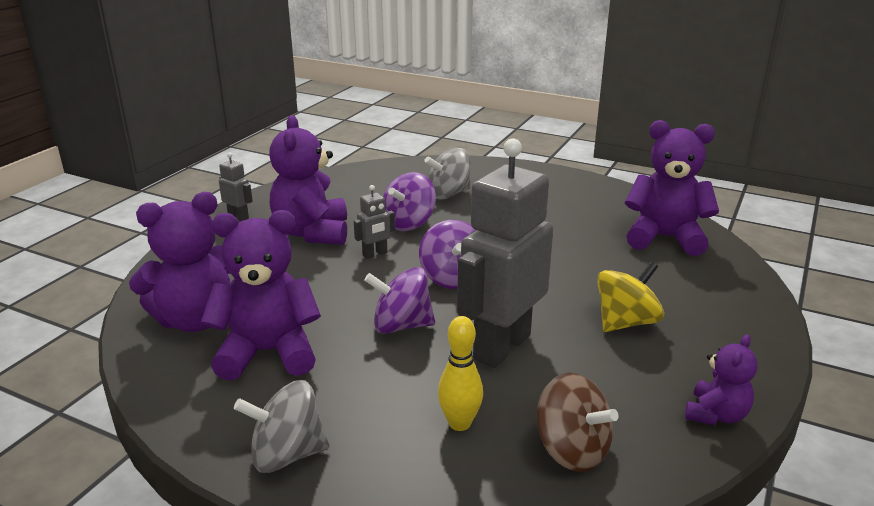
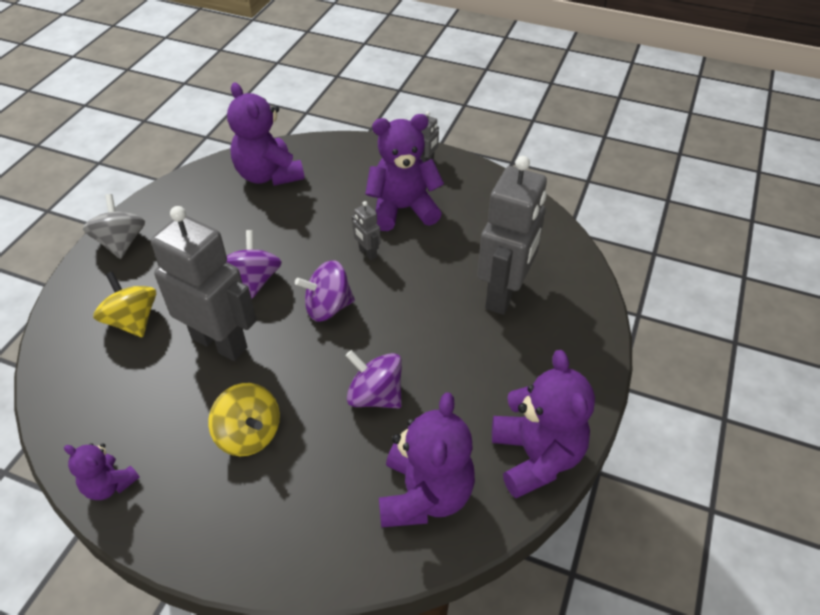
camera: 85 degrees right, 20 degrees up
purple teddy bear [201,210,321,381] -> purple teddy bear moved to [492,350,595,498]
purple spinning top [383,172,436,231] -> purple spinning top moved to [346,350,402,409]
grey spinning top [424,148,471,200] -> grey robot [477,156,547,315]
yellow bowling pin [438,316,483,431] -> yellow spinning top [93,271,156,338]
brown spinning top [537,373,619,472] -> none

